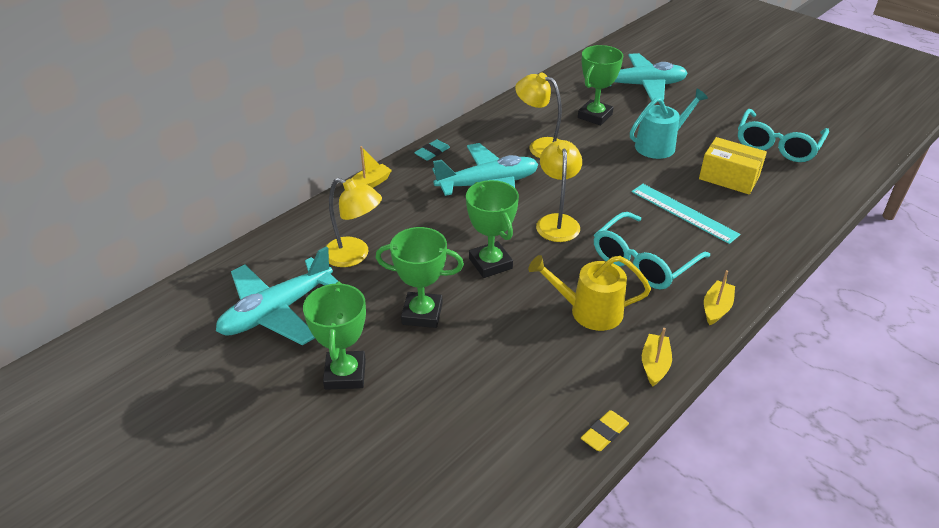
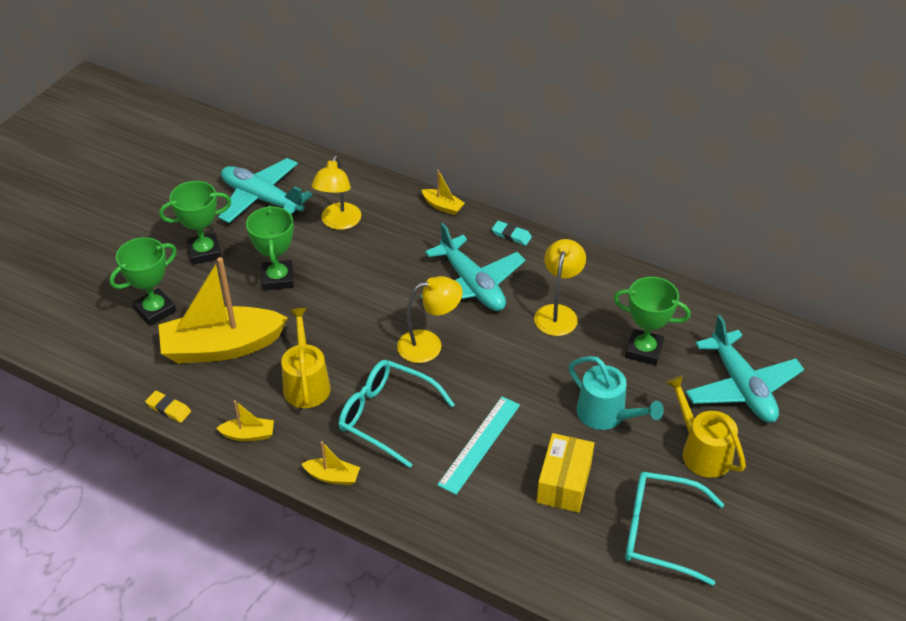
camera: 75 degrees right, 5 degrees up
green trophy [466,180,519,278] -> green trophy moved to [109,237,177,326]
none -> yellow boat [158,257,288,364]
none -> yellow watering can [666,375,746,478]

